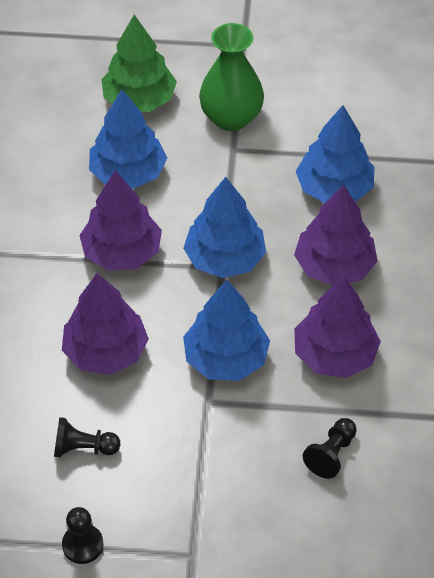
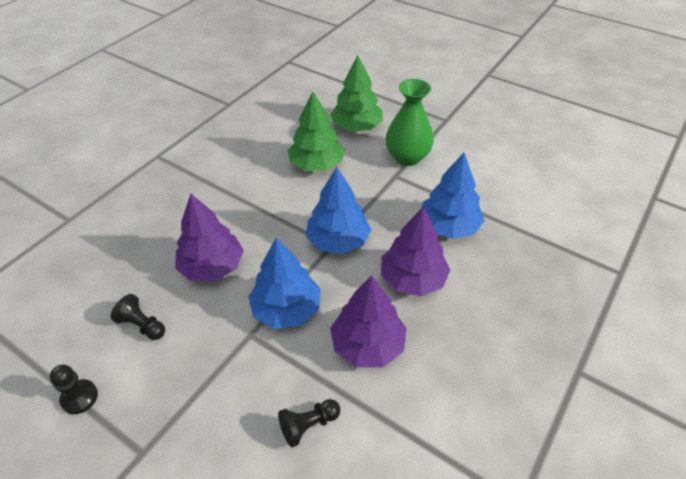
camera: 30 degrees right, 5 degrees down
purple tree [79,171,162,270] -> none
blue tree [89,90,167,189] -> green tree [288,91,345,171]

